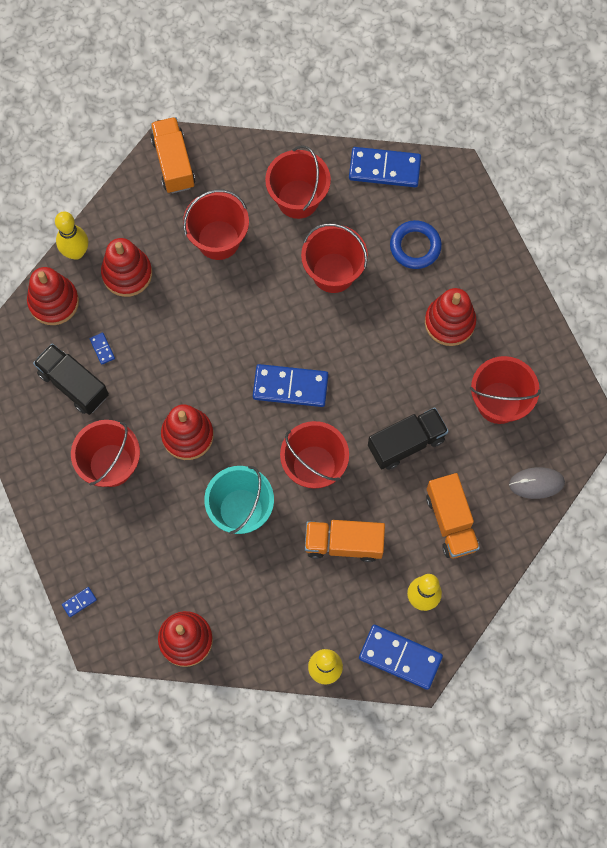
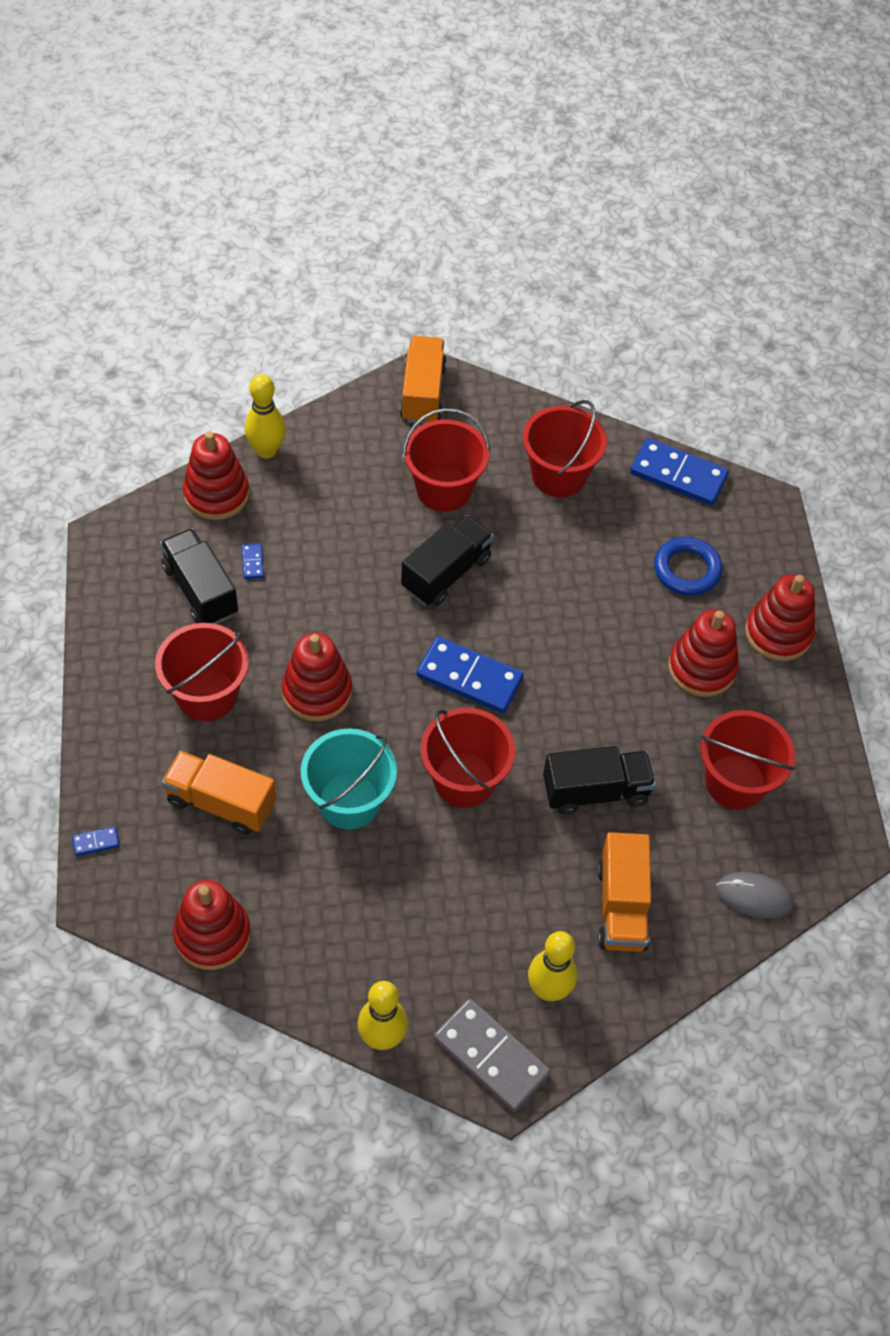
camera: 15 degrees right, 15 degrees down
red stacking toy [101,238,152,297] -> red stacking toy moved to [745,574,815,661]
red bucket [301,223,368,293] -> none
orange truck [305,520,385,562] -> orange truck moved to [162,751,276,835]
blue domino [359,625,443,690] -> grey domino [434,999,551,1112]
none -> black truck [401,515,493,606]

